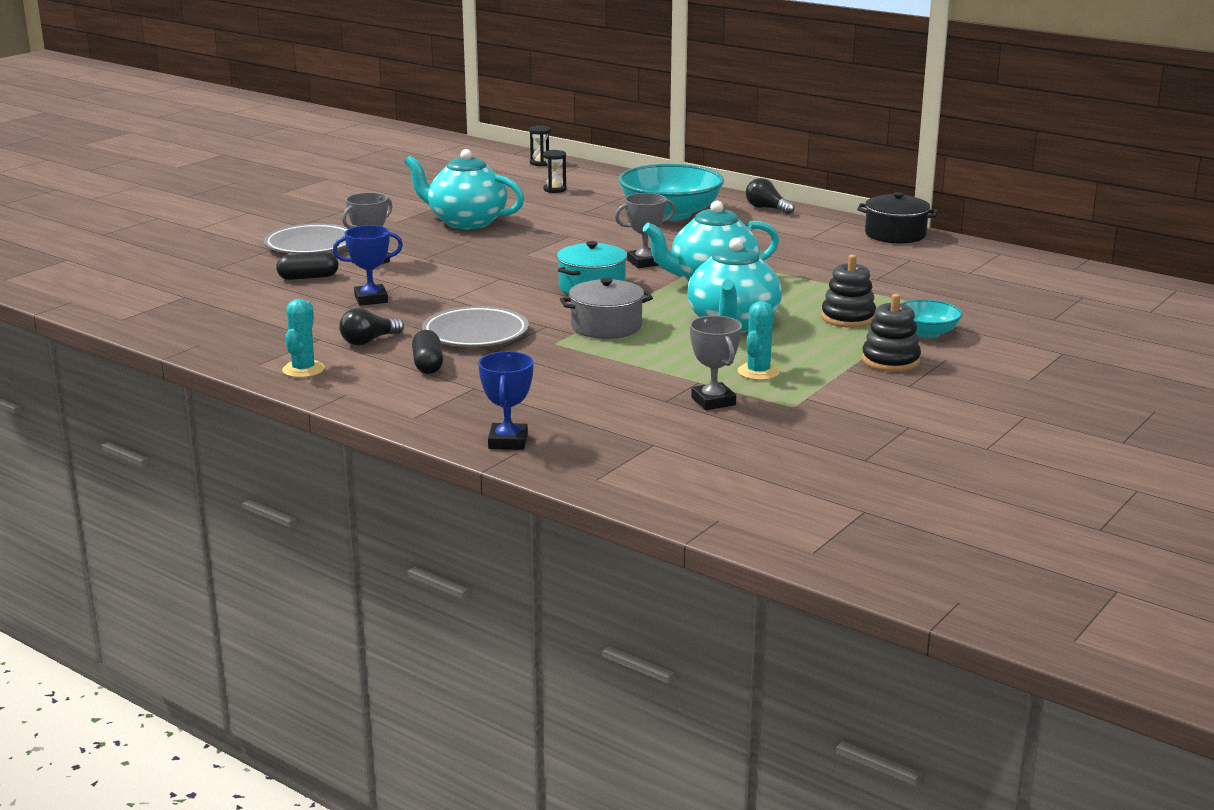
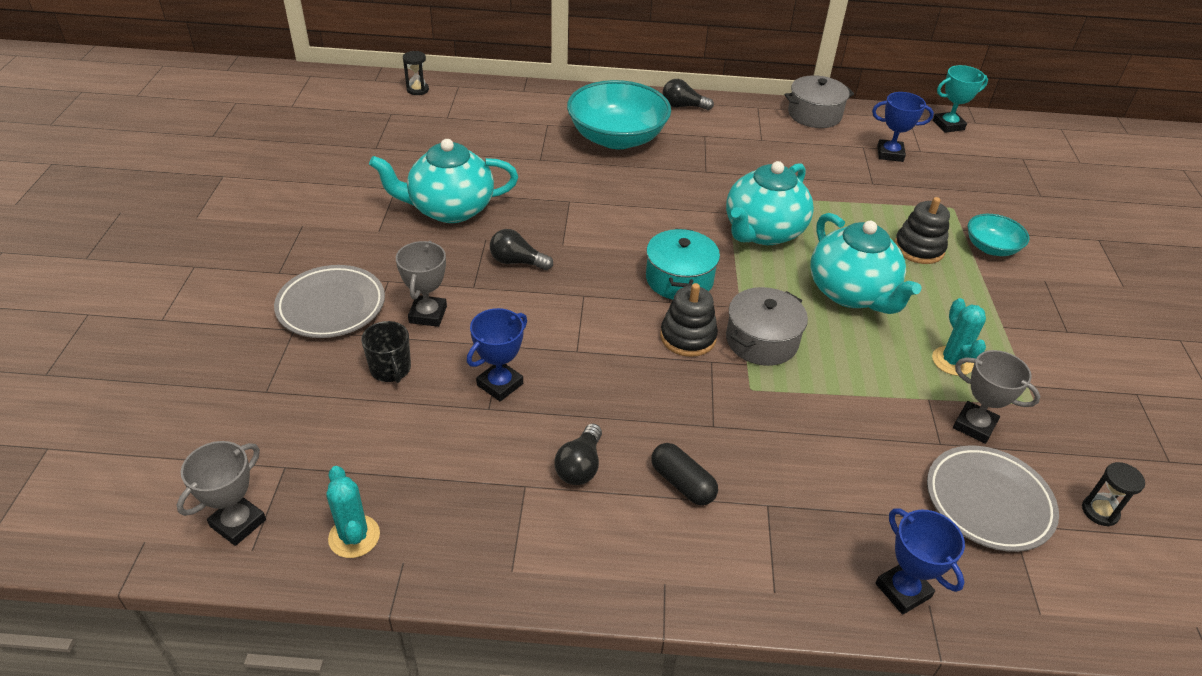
camera: 35 degrees left, 20 degrees up
black capsule [276,252,339,280] -> black mug [361,321,411,383]
turquoise cactus [282,299,325,378] -> turquoise cactus moved to [326,466,380,558]
grey plate [422,306,529,347] -> grey plate moved to [927,445,1059,552]
black hourglass [543,150,566,193] -> black hourglass moved to [1082,462,1145,527]
grey trophy [615,193,676,268] -> grey trophy moved to [177,441,266,546]
black pot [857,192,938,243] -> grey pot [785,75,854,128]
black stacking toy [862,294,921,372] -> black stacking toy moved to [660,283,718,357]
none -> black light bulb [490,229,553,270]
none -> blue trophy [872,92,934,162]
none -> turquoise trophy [933,65,988,133]

